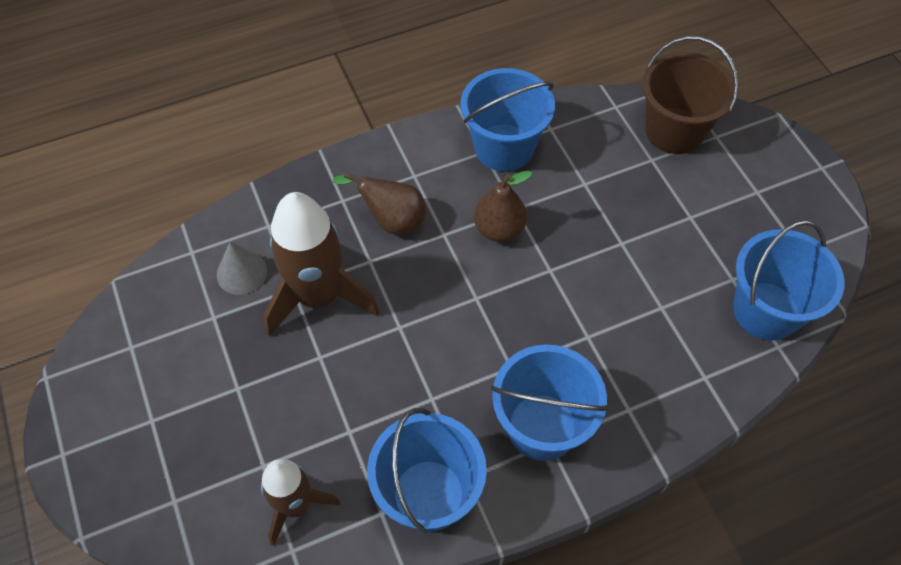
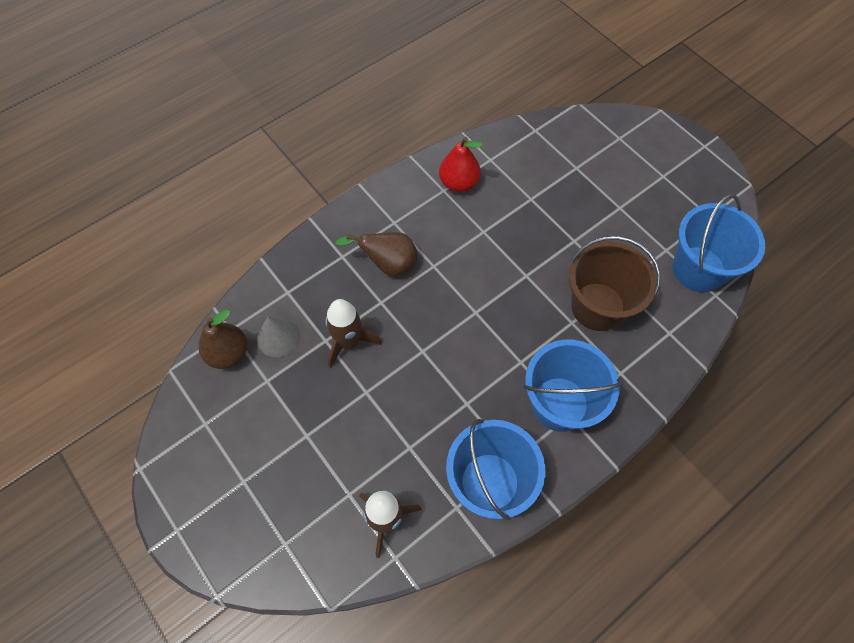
camera: 15 degrees left, 5 degrees up
brown rocket [264,192,379,337] -> brown rocket [325,299,382,368], size x0.61
blue bucket [461,68,555,171] -> red pear [439,137,483,192]
brown pear [474,171,532,242] -> brown pear moved to [198,310,247,369]
brown bucket [642,36,739,154] -> brown bucket moved to [569,236,660,331]

